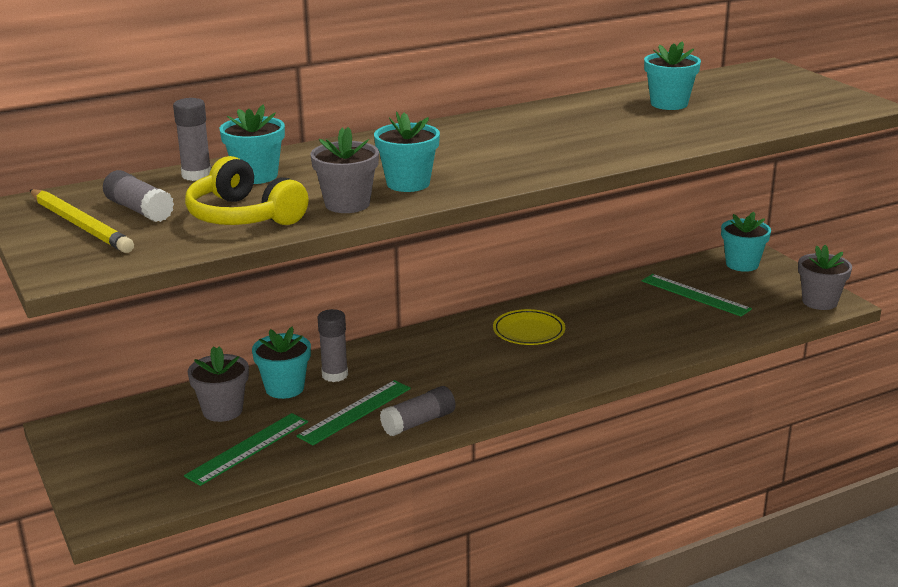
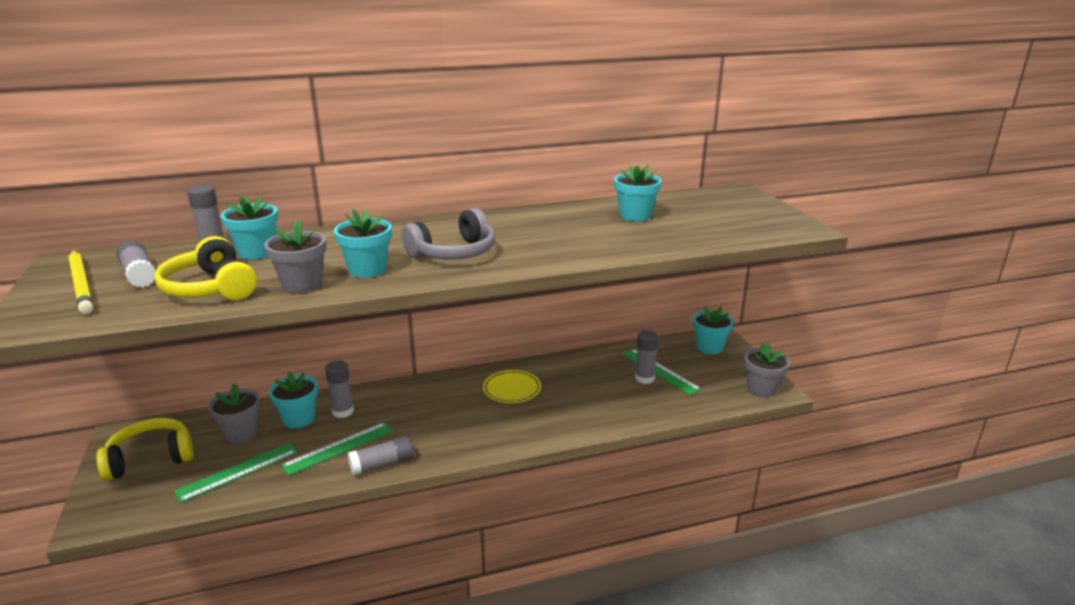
camera: 10 degrees right, 0 degrees up
none -> yellow headphones [96,418,194,481]
none -> grey headphones [401,208,495,260]
none -> grey glue stick [635,330,659,384]

